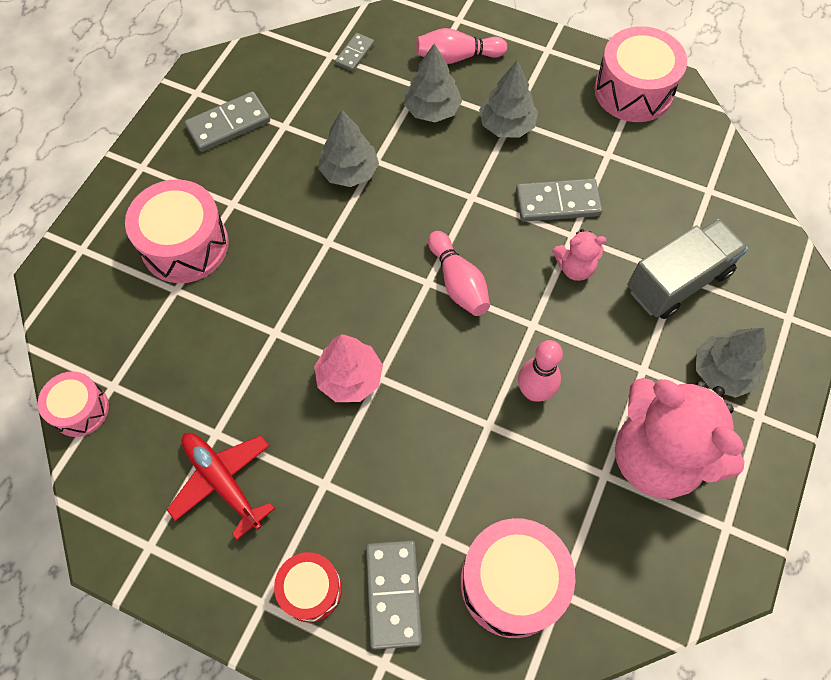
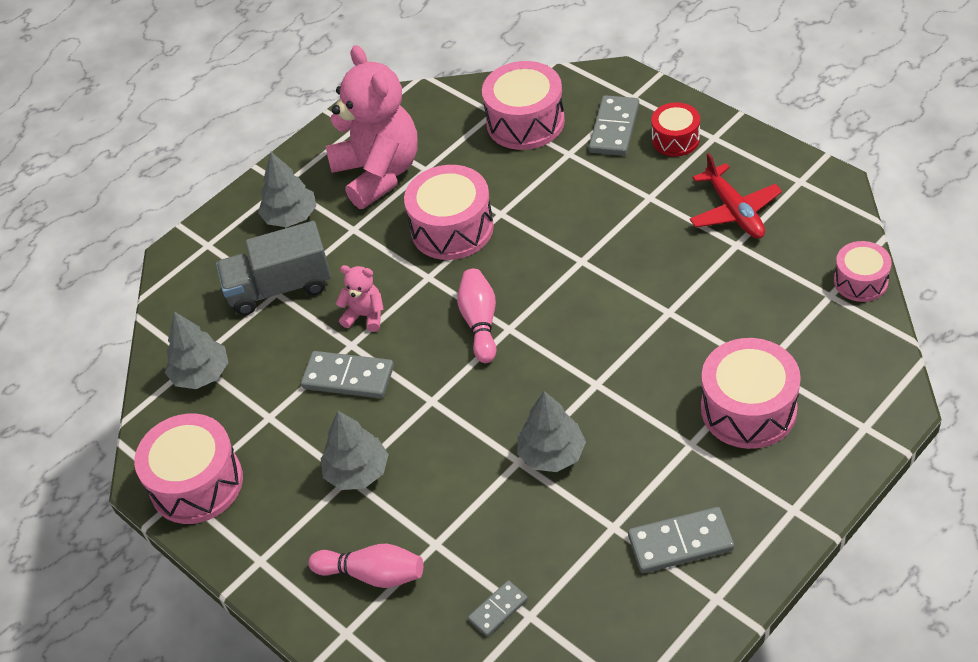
camera: 155 degrees left, 15 degrees down
pink tree [314,335,383,402] -> none
grey tree [404,44,462,122] -> grey tree moved to [165,311,228,389]
pink bowling pin [518,340,563,402] -> pink drum [404,165,494,260]

